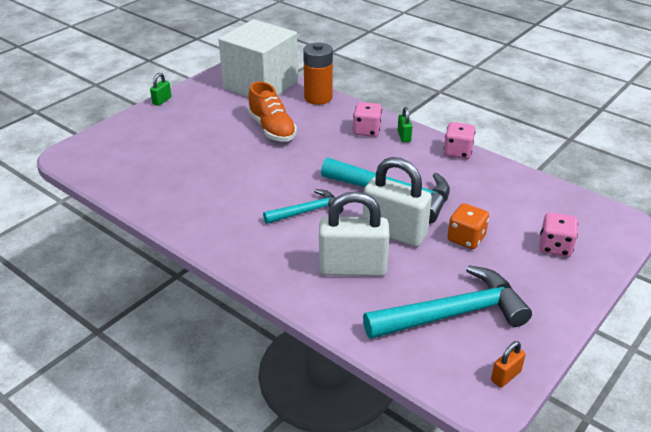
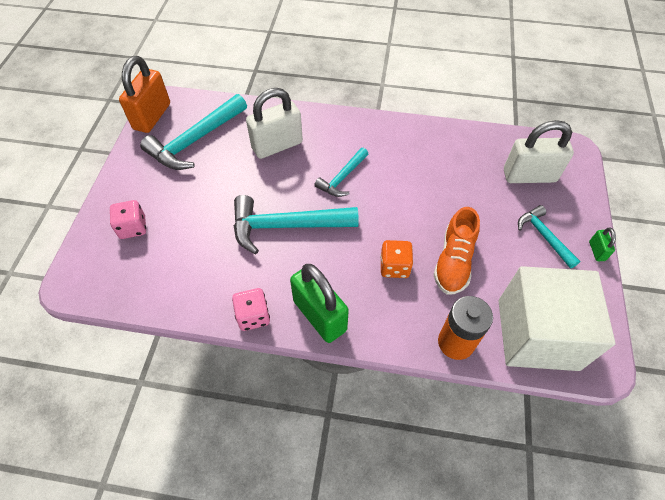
camera: 150 degrees right, 20 degrees up
orange shoe [248,81,297,142] -> orange shoe turned 105 degrees counterclockwise [433,207,480,295]
pink dice [353,102,382,137] -> none
white padlock [363,157,432,247] -> white padlock moved to [504,120,574,183]
green padlock [398,107,412,142] -> green padlock [290,264,349,343], size x2.29
orange dice [447,203,489,249] -> orange dice moved to [380,240,413,278]
orange padlock [491,341,526,388] -> orange padlock [119,56,170,133], size x2.29
none -> turquoise hammer [518,205,580,269]

